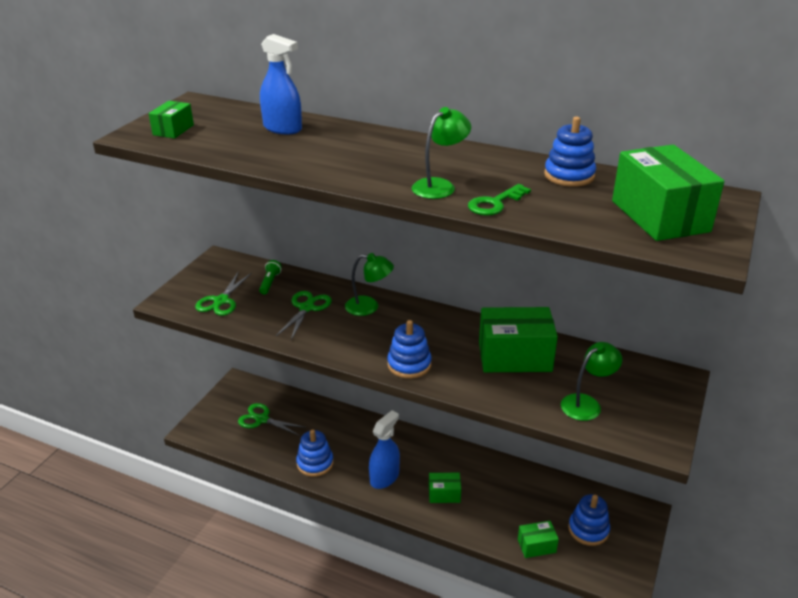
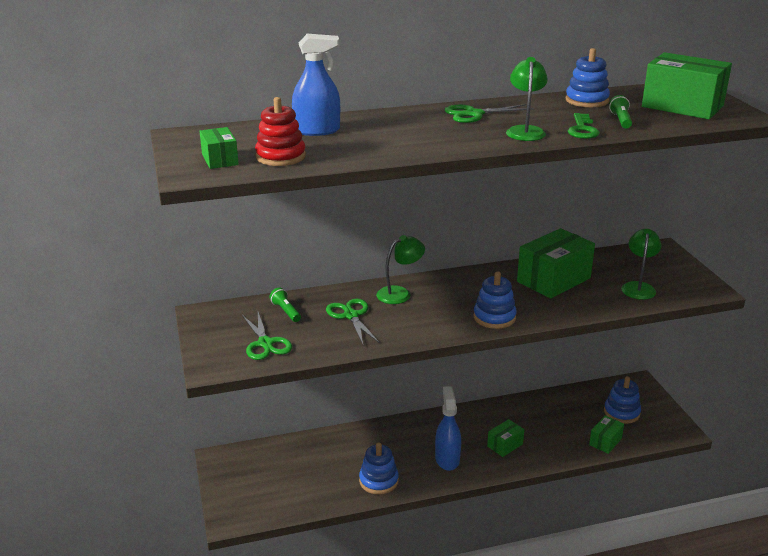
camera: 40 degrees left, 5 degrees down
green scissors [238,403,306,436] -> green scissors moved to [445,104,534,123]
none -> red stacking toy [255,97,306,166]
none -> green flashlight [609,95,632,129]

